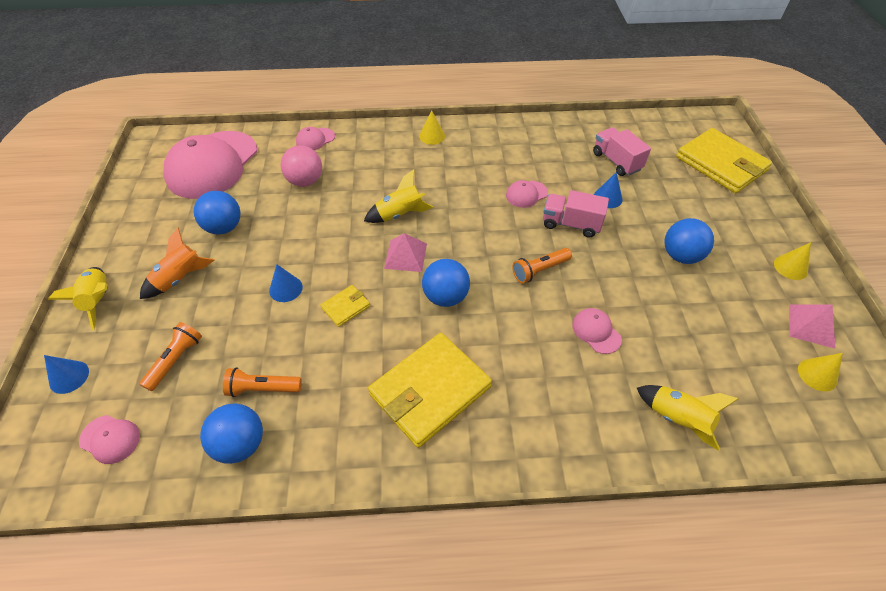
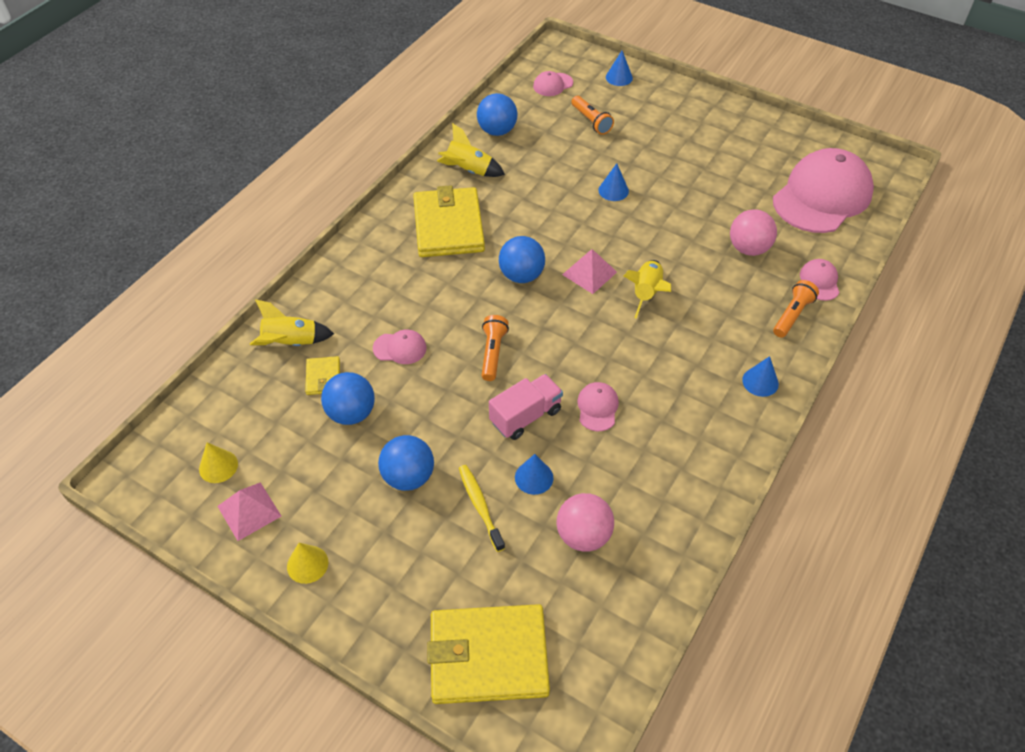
camera: 125 degrees right, 0 degrees up
yellow rocket [48,267,108,330] -> yellow rocket moved to [437,123,505,177]
orange rocket [140,228,215,299] -> none
pink cap [163,131,257,199] -> pink cap turned 75 degrees clockwise [773,148,874,233]
blue ball [194,191,241,235] -> blue ball moved to [321,372,375,425]
orange flashlight [223,367,302,397] -> orange flashlight moved to [773,280,819,338]
yellow wallet [320,285,370,327] -> yellow wallet moved to [305,356,340,395]
yellow cone [419,110,445,145] -> blue cone [742,356,779,397]
pink truck [593,127,651,176] -> pink ball [556,493,614,552]
none -> yellow toothbrush [459,465,505,552]

